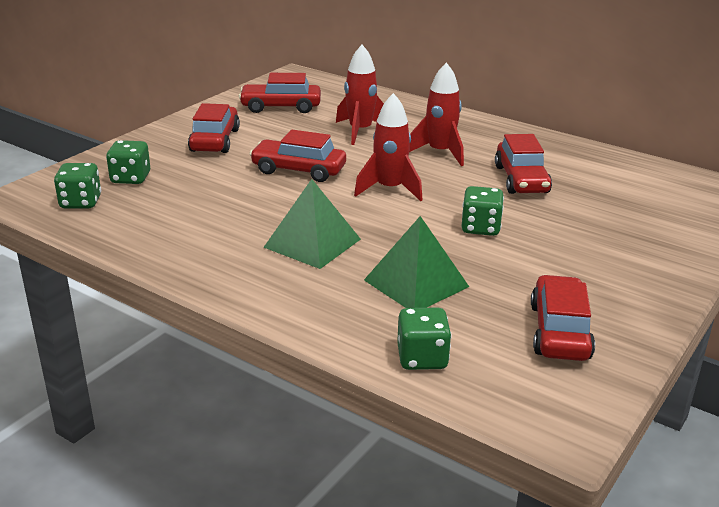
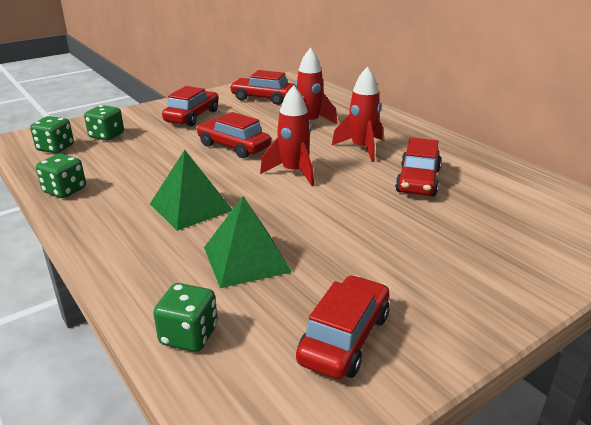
camera: 20 degrees right, 0 degrees up
green dice [462,186,504,236] -> green dice moved to [36,153,86,198]

